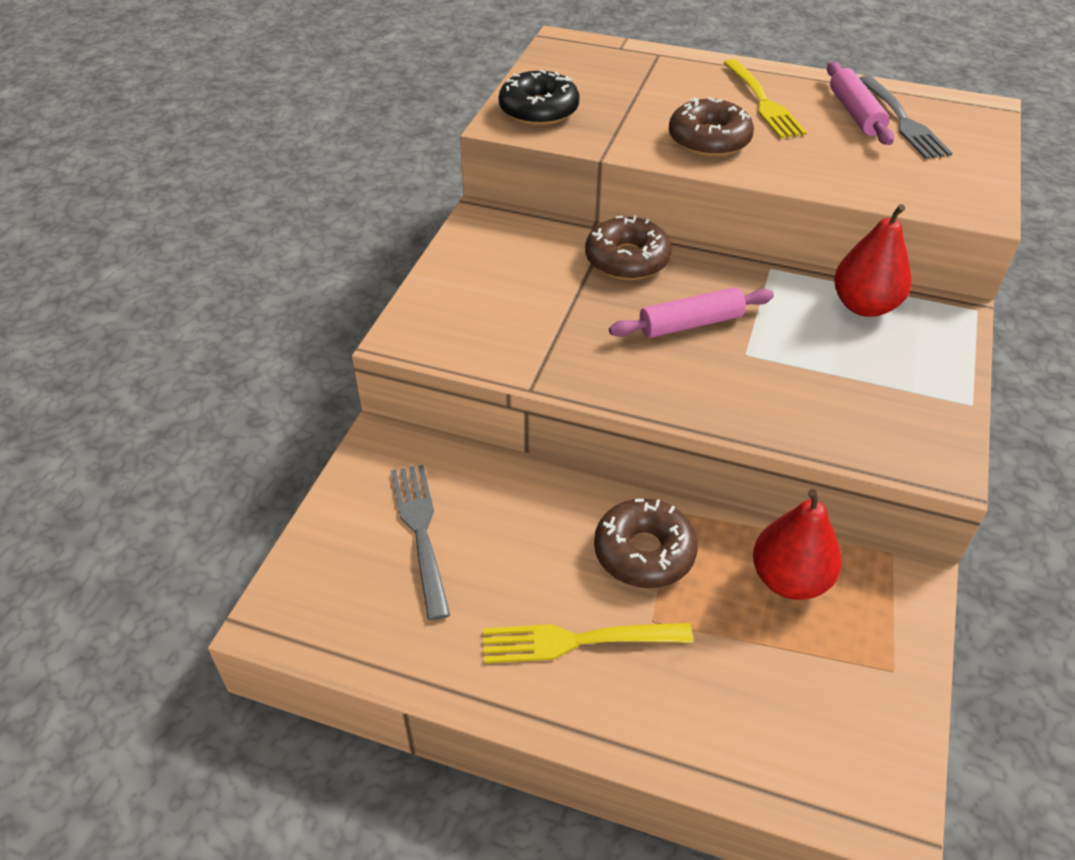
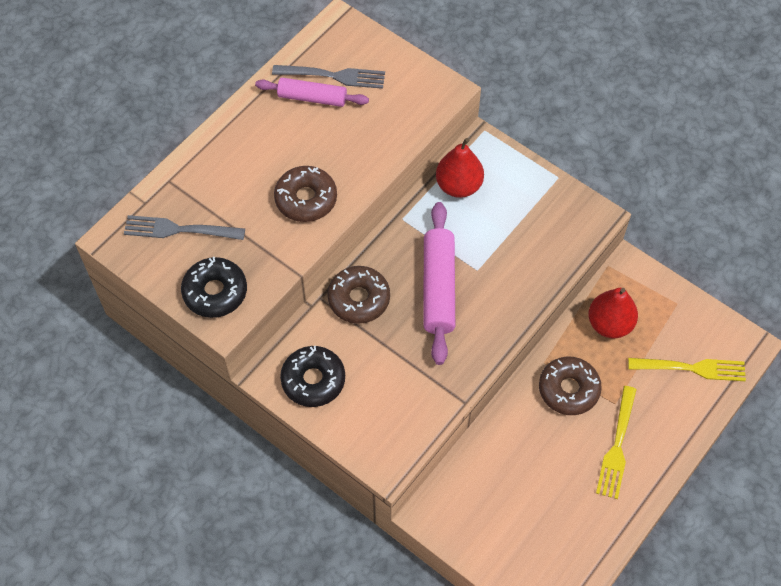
camera: 70 degrees left, 15 degrees up
grey fork [391,465,450,621] -> grey fork moved to [124,215,245,240]
pink rolling pin [609,287,774,338] -> pink rolling pin [423,202,455,365], size x1.51
yellow fork [724,59,807,139] -> yellow fork moved to [628,358,746,381]
none -> black donut [280,346,345,407]

